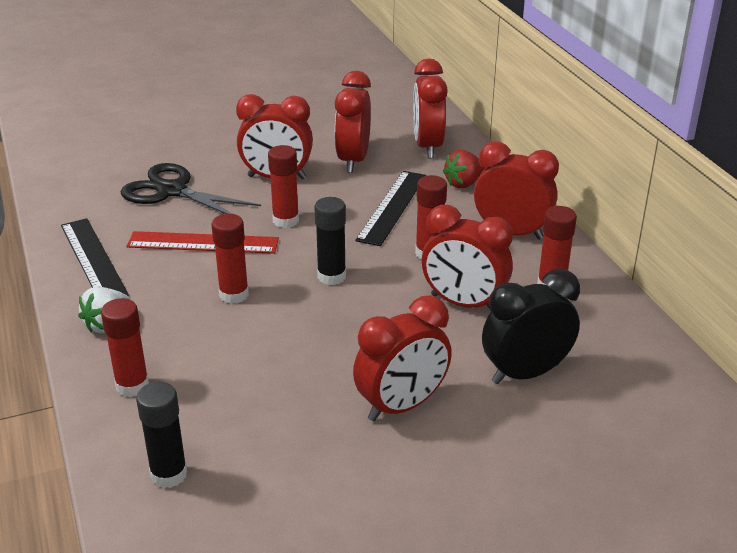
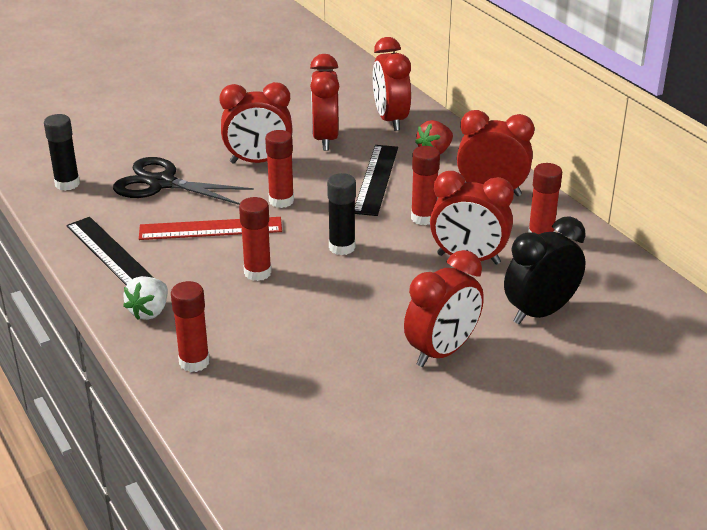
camera: 10 degrees left, 0 degrees up
black glue stick [136,382,187,488] -> black glue stick moved to [44,114,80,191]

